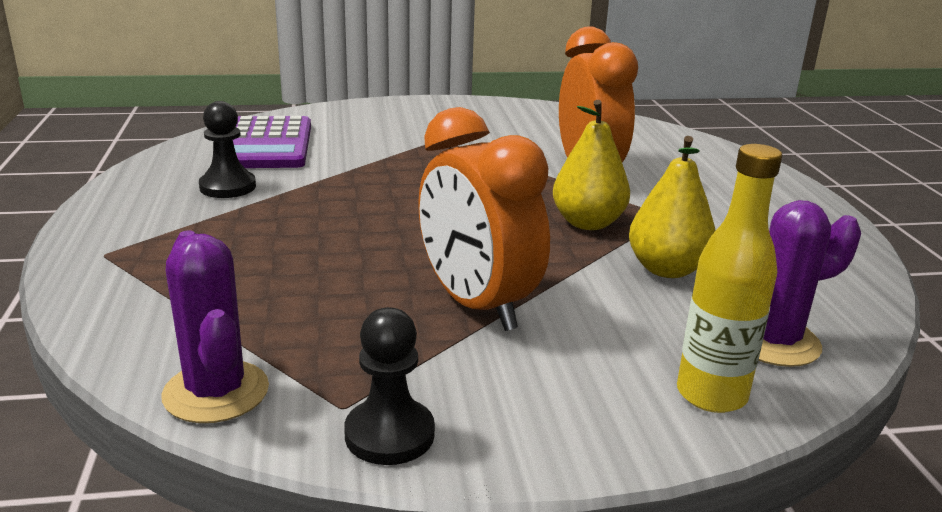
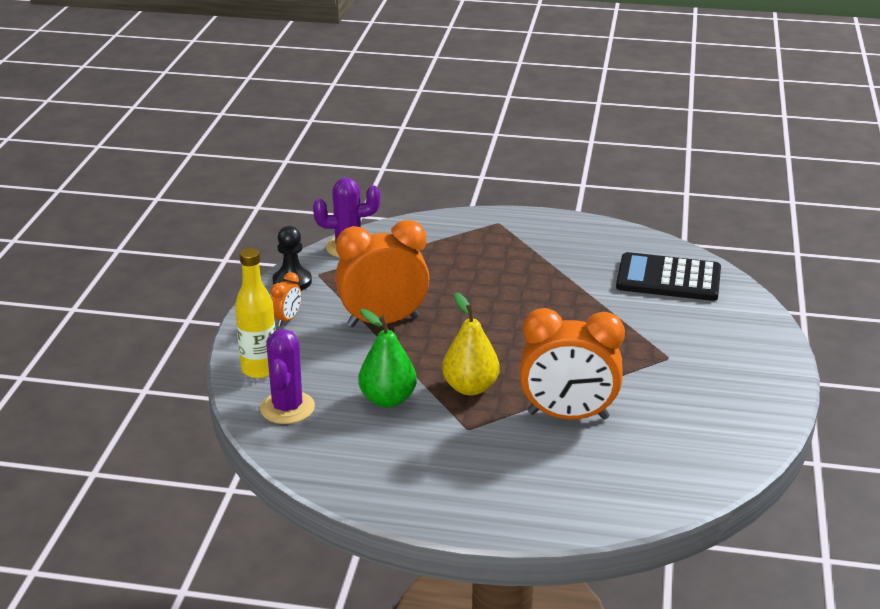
camera: 110 degrees right, 5 degrees up
black pawn [199,101,256,198] -> none
purple calculator [233,116,311,168] -> black calculator [616,252,721,301]
yellow pear [629,136,716,278] -> green pear [358,309,417,408]
none -> orange clock [270,272,301,327]

